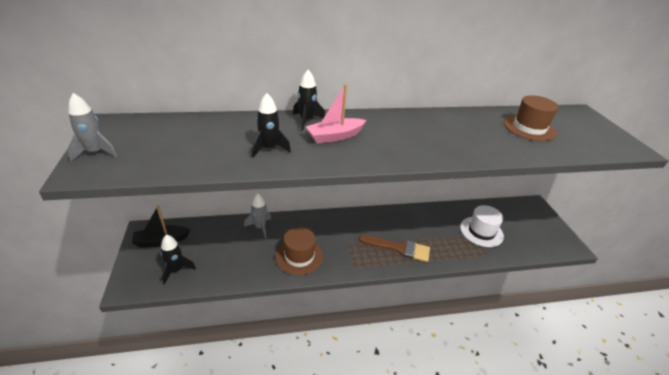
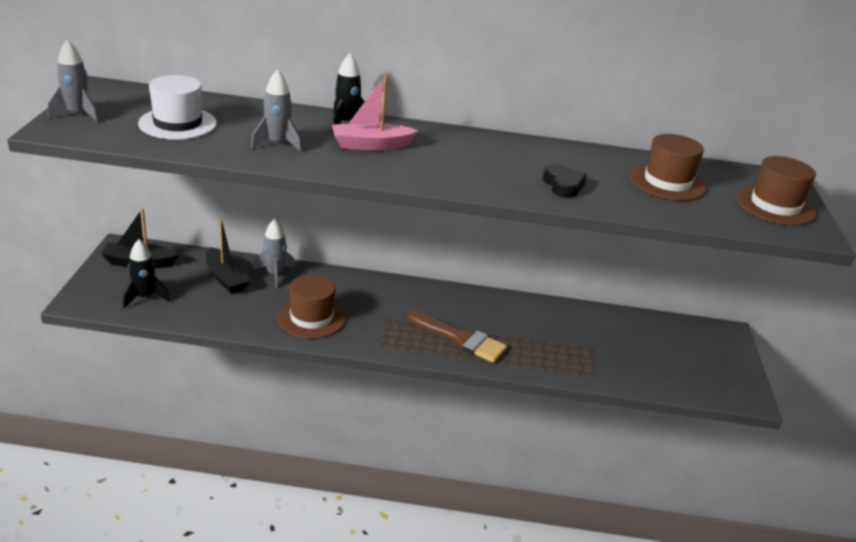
camera: 15 degrees right, 5 degrees down
black rocket [252,93,291,158] -> grey rocket [251,69,302,152]
white hat [460,205,504,247] -> white hat moved to [138,75,217,140]
none -> black boat [206,219,250,294]
none -> black heart [543,164,587,198]
none -> brown hat [736,156,816,225]

